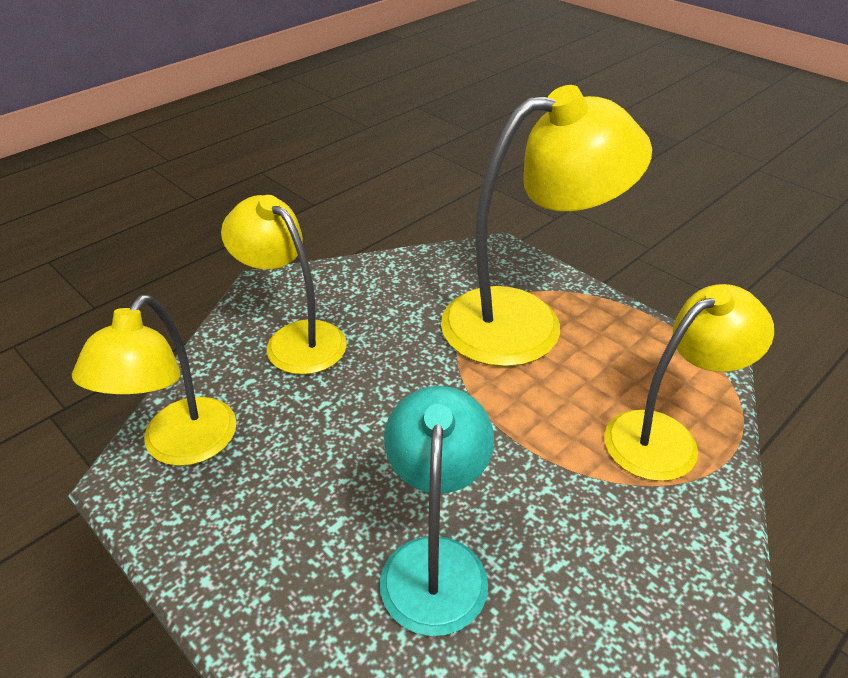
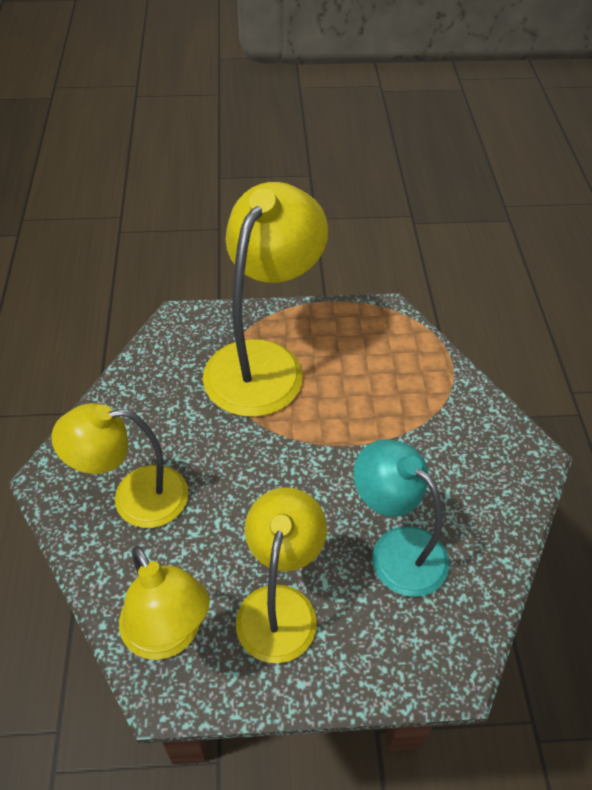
camera: 50 degrees left, 10 degrees up
yellow lamp [604,284,774,481] -> yellow lamp moved to [236,487,327,663]

